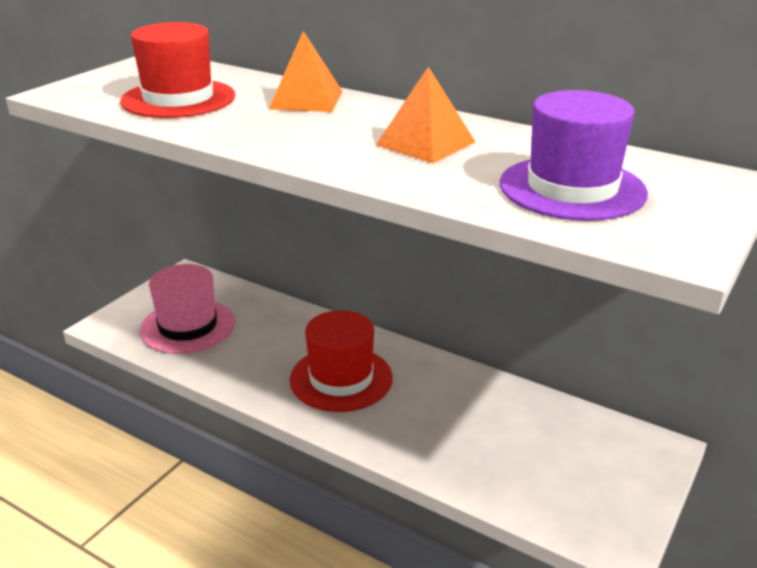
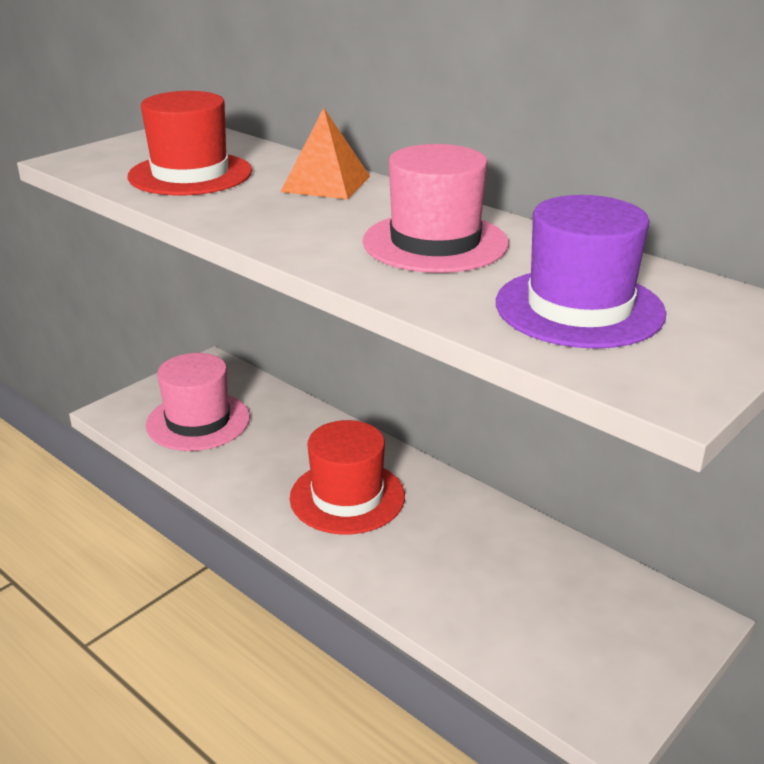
camera: 10 degrees right, 0 degrees up
orange pyramid [376,67,475,163] -> pink hat [363,144,509,273]

